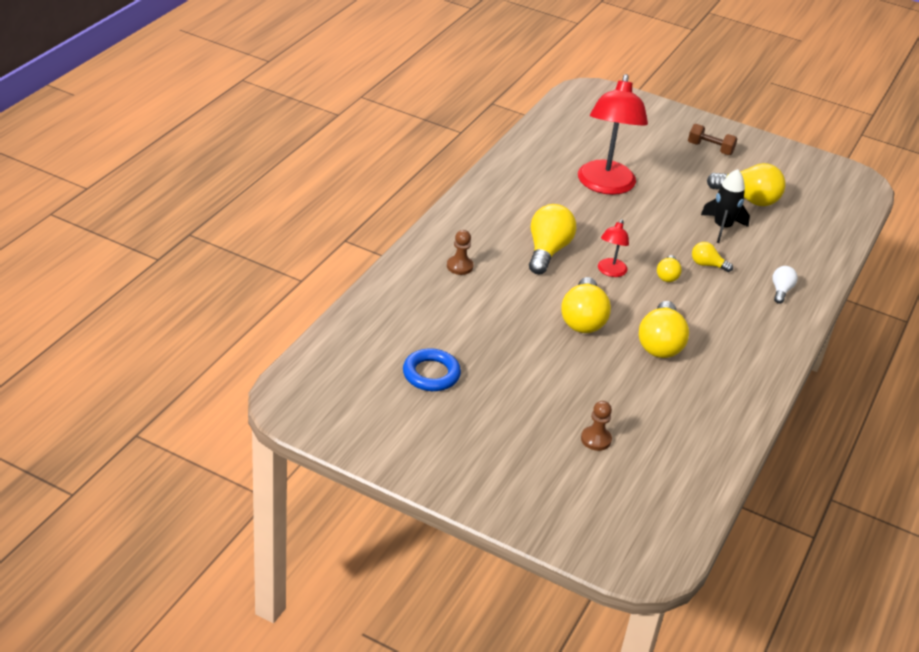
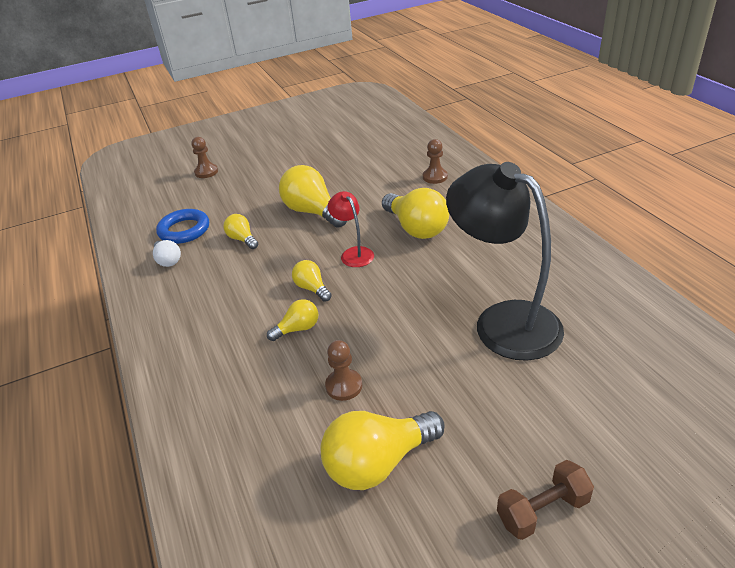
camera: 135 degrees right, 0 degrees up
blue ring [403,348,461,391] -> blue ring moved to [156,209,209,244]
red lamp [578,74,648,195] -> black lamp [446,162,564,361]
yellow light bulb [639,301,689,358] -> yellow light bulb [223,214,258,249], size x0.53
black rocket [701,169,750,243] -> brown pawn [325,340,362,401]
white light bulb [772,266,798,304] -> white light bulb moved to [153,240,181,267]

